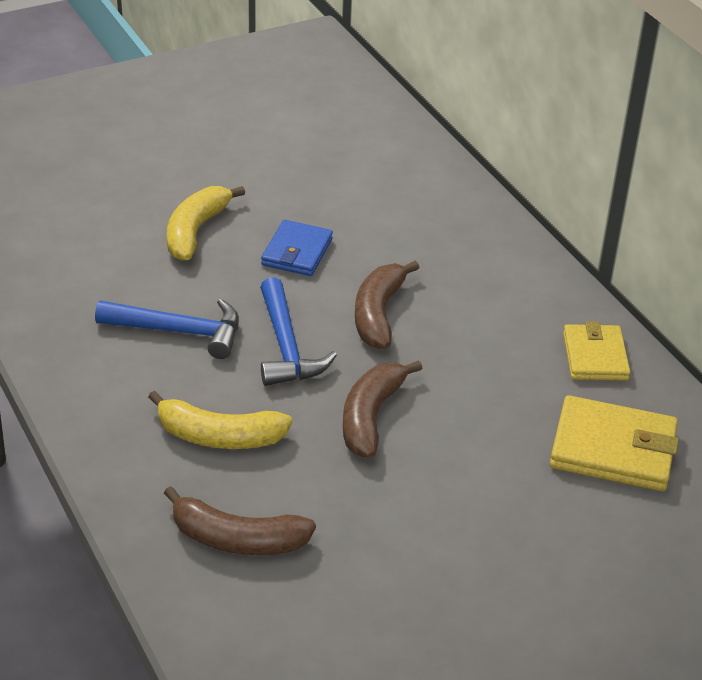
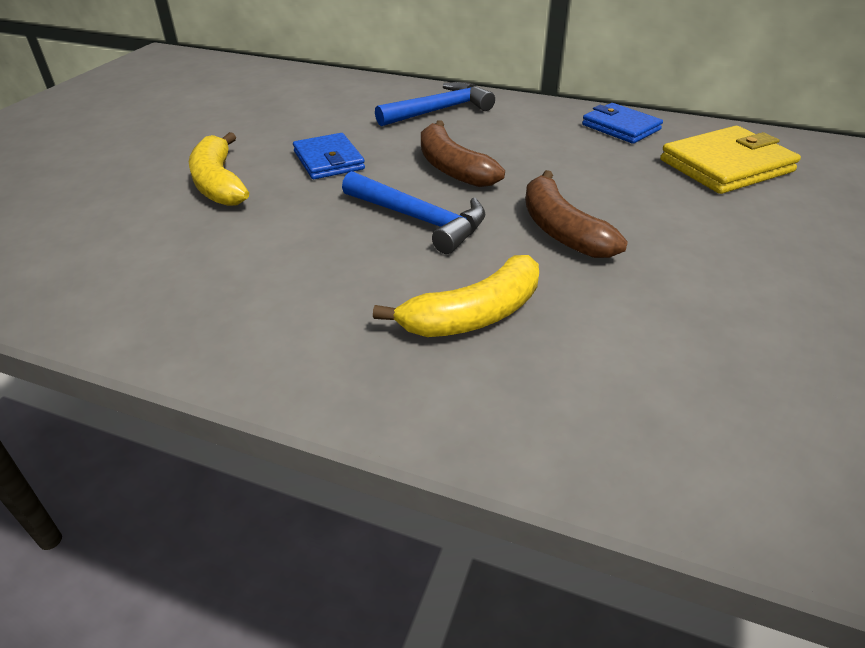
camera: 40 degrees left, 0 degrees up
blue hammer [95,299,239,359] -> blue hammer moved to [375,82,495,126]
brown banana [164,486,316,555] -> none
yellow wallet [563,321,630,381] -> blue wallet [582,103,663,144]

